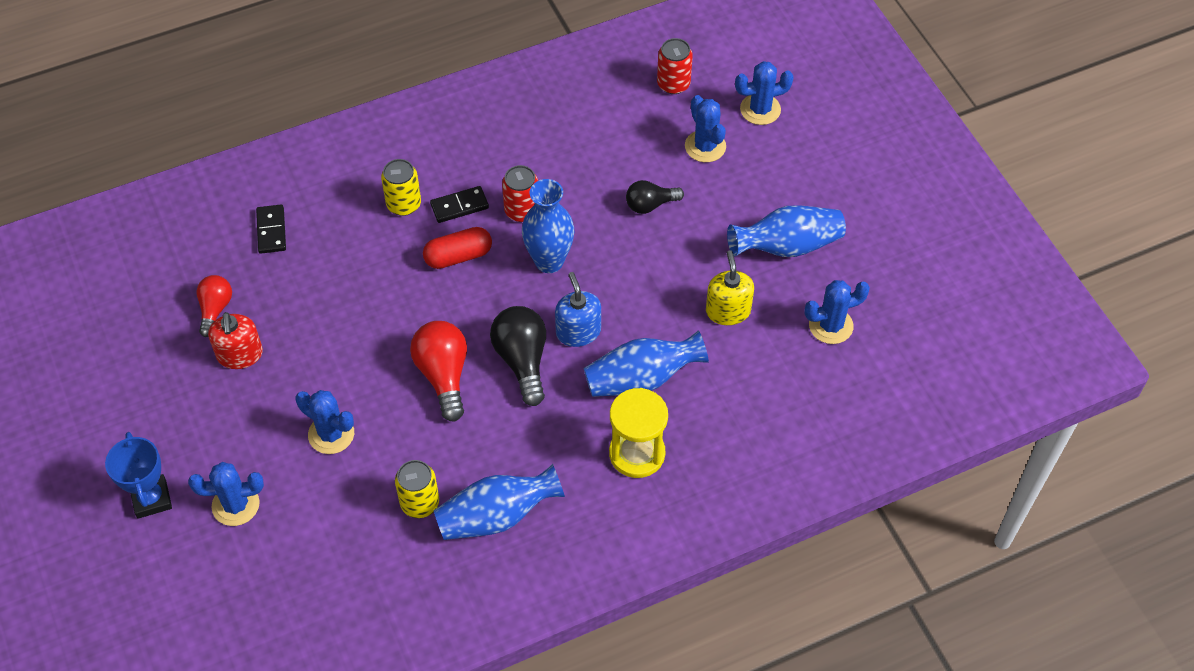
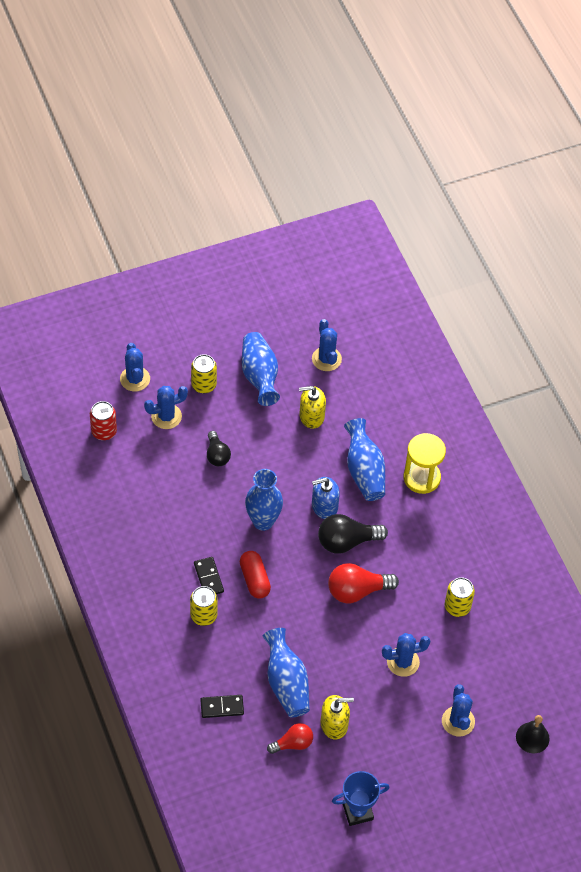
camera: 90 degrees left, 0 degrees up
blue trophy [105,432,172,519] -> blue trophy moved to [332,771,390,826]
red light bulb [197,275,232,337] -> red light bulb turned 150 degrees clockwise [267,723,313,754]
red soap dispenser [208,312,263,369] -> yellow soap dispenser [321,695,354,739]
blue cactus [295,390,354,454] -> blue cactus turned 45 degrees clockwise [382,633,430,677]
blue vase [433,464,565,540] -> blue vase moved to [262,628,310,717]
red can [502,165,538,222] -> none
none -> yellow can [191,354,217,393]
none -> black bell [516,715,550,753]

